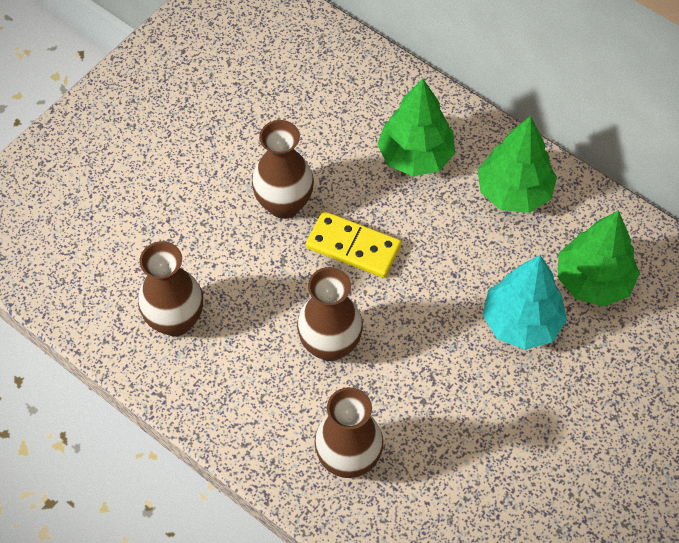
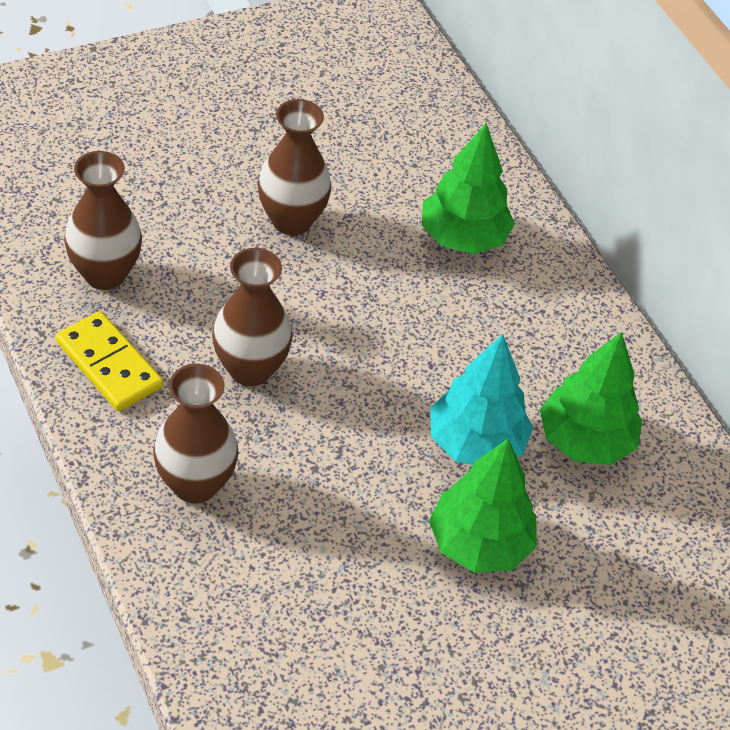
camera: 20 degrees right, 10 degrees down
yellow domino [306,211,401,278] -> yellow domino moved to [56,311,163,411]
green tree [478,116,557,213] -> green tree moved to [429,439,537,573]

